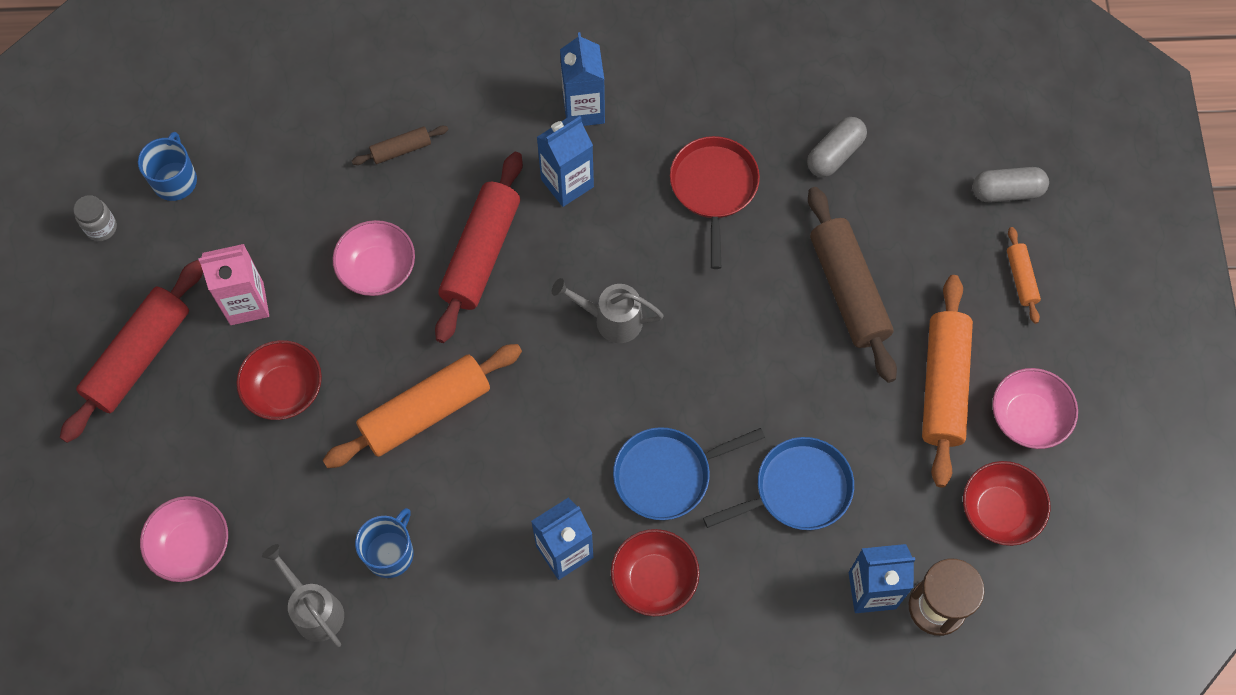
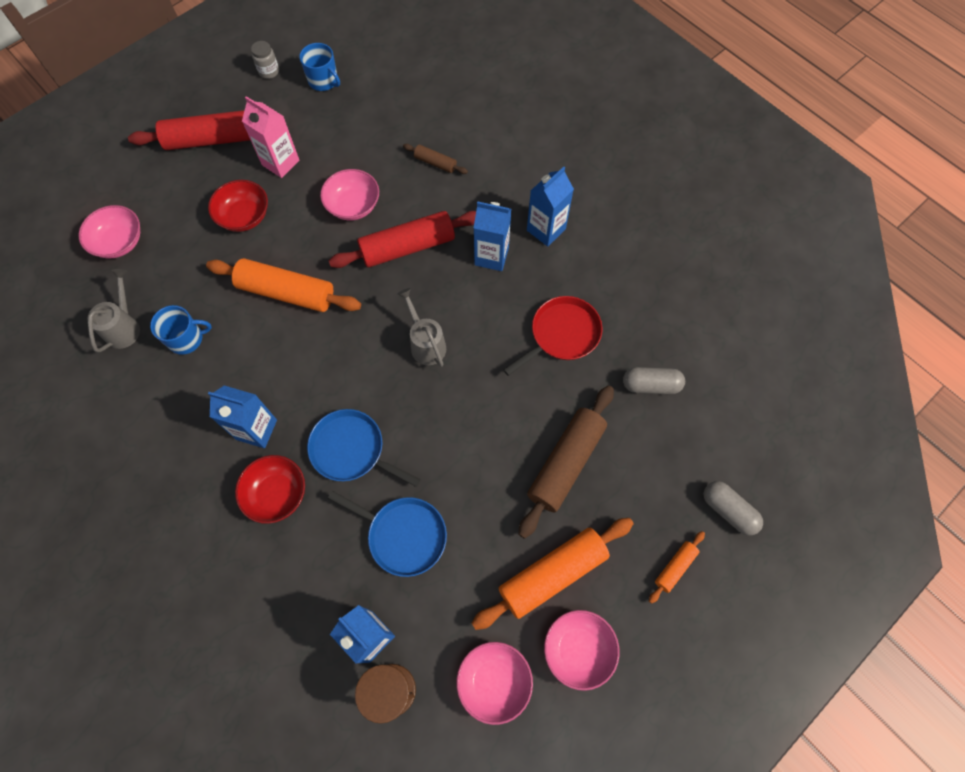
camera: 50 degrees right, 0 degrees up
blue mug [138,132,197,201] -> blue mug turned 75 degrees clockwise [299,43,340,91]
red bowl [963,461,1050,546] -> pink bowl [456,642,533,725]

